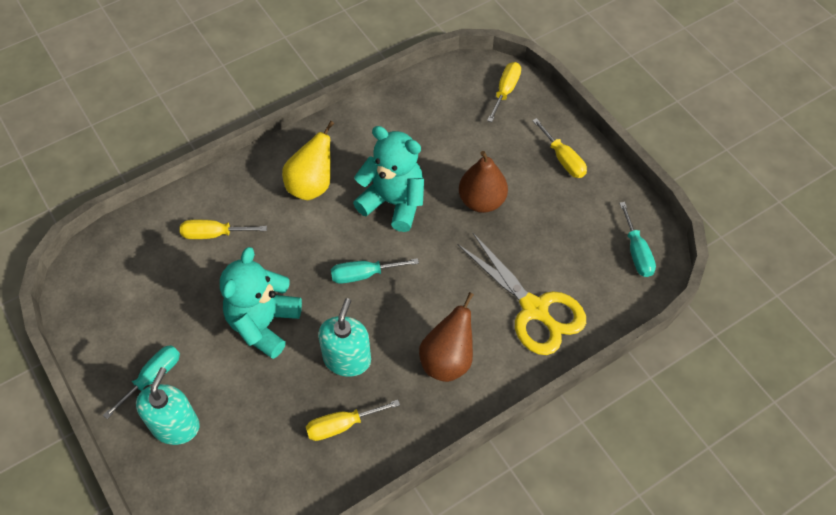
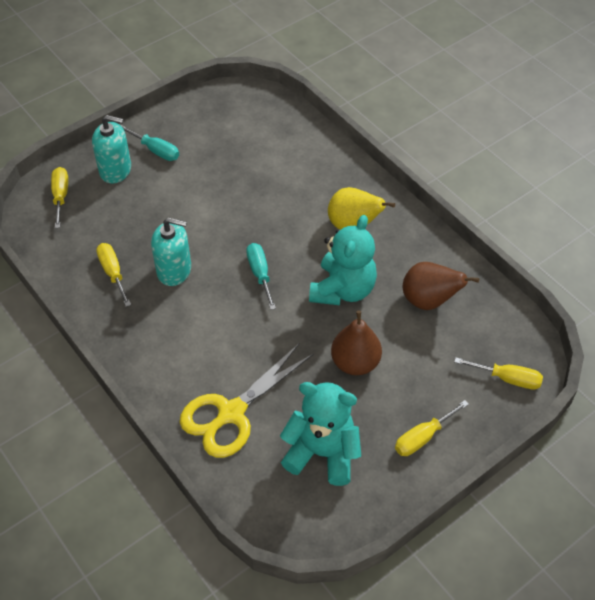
camera: 85 degrees right, 5 degrees down
yellow screwdriver [180,220,267,239] -> yellow screwdriver moved to [51,167,68,228]
turquoise teddy bear [220,247,302,359] -> turquoise teddy bear moved to [280,382,361,486]
brown pear [419,292,474,382] -> brown pear moved to [403,262,479,310]
turquoise screwdriver [619,202,656,277] -> none

